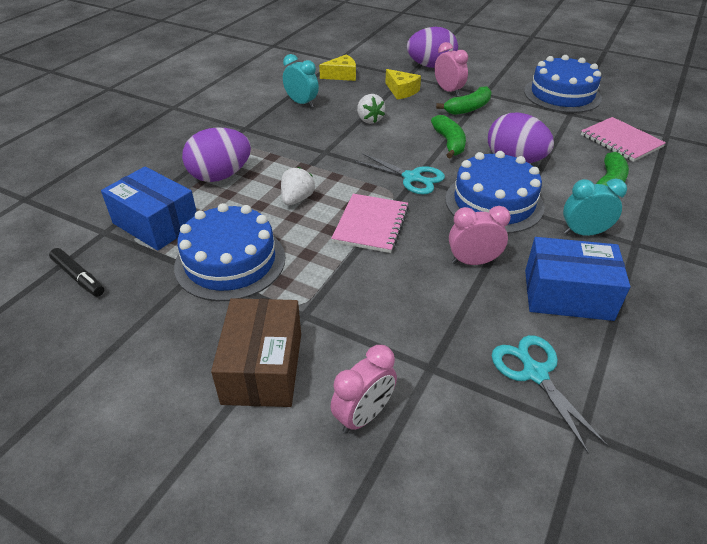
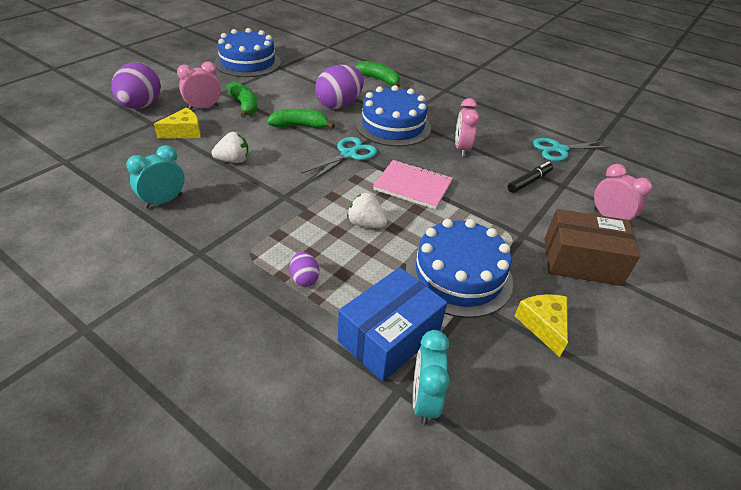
camera: 85 degrees left, 0 degrees up
black marker [49,248,104,297] -> black marker moved to [508,161,553,193]
purple egg [182,127,251,182] -> purple egg [290,251,319,287], size x0.47
yellow cheese [319,54,356,81] -> yellow cheese moved to [515,294,568,357]
blue box [525,237,630,321] -> none
turquoise clock [563,178,627,236] -> turquoise clock moved to [413,330,450,425]
pink notebook [581,117,666,162] -> none

